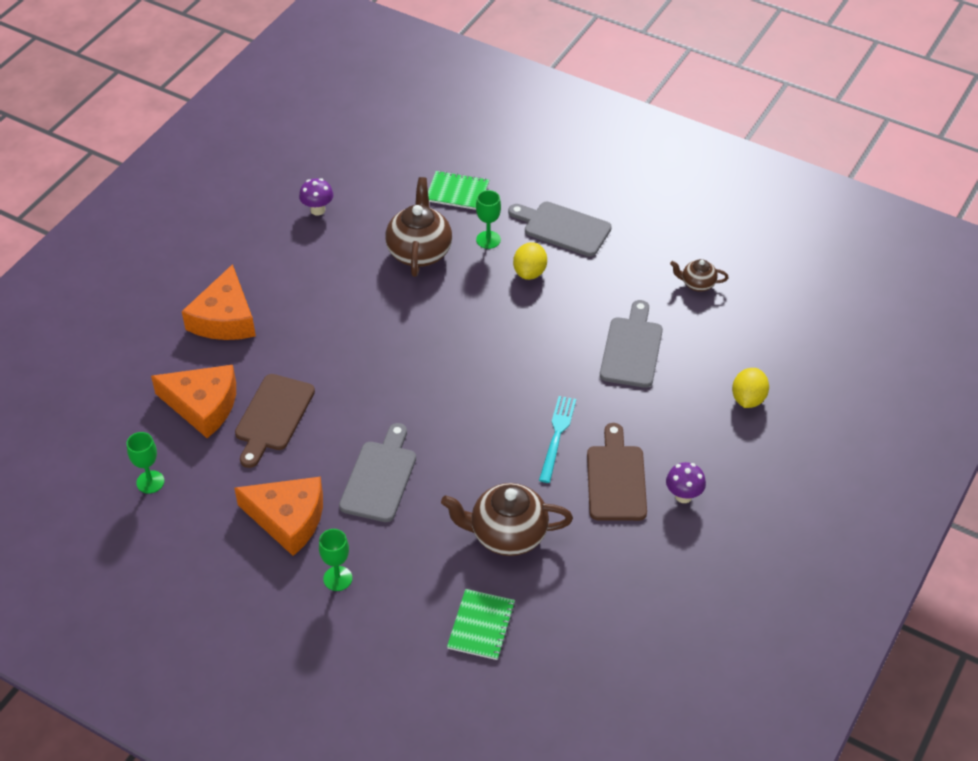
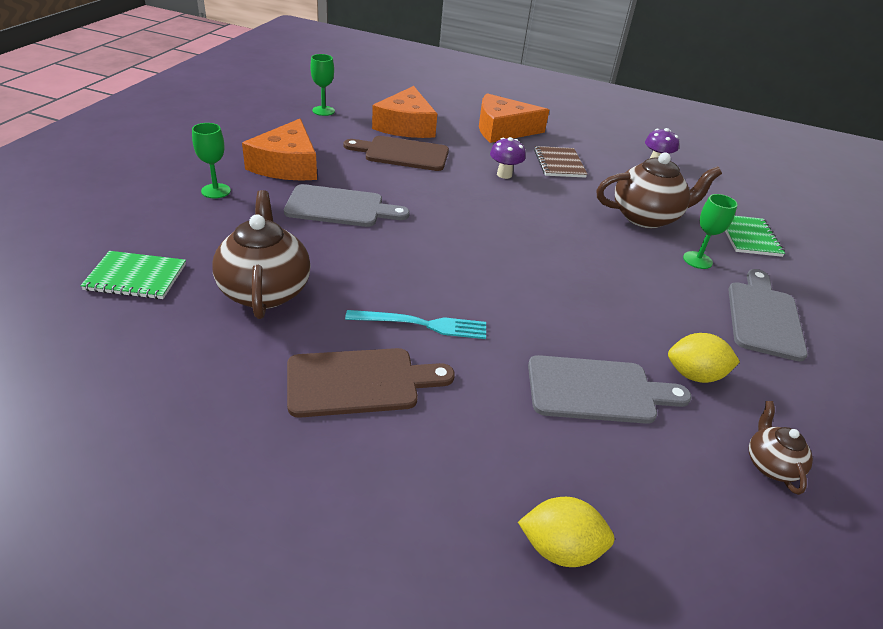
camera: 75 degrees right, 10 degrees down
yellow lemon [513,242,547,280] -> yellow lemon moved to [668,333,740,383]
purple mushroom [666,462,706,503] -> purple mushroom moved to [490,137,526,179]
none -> brown notebook [534,146,587,178]

